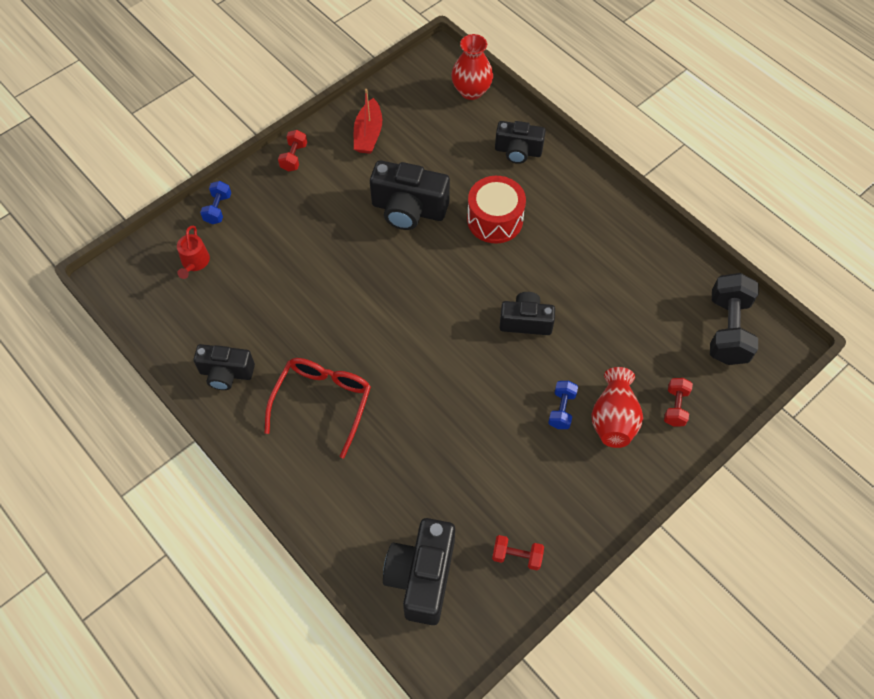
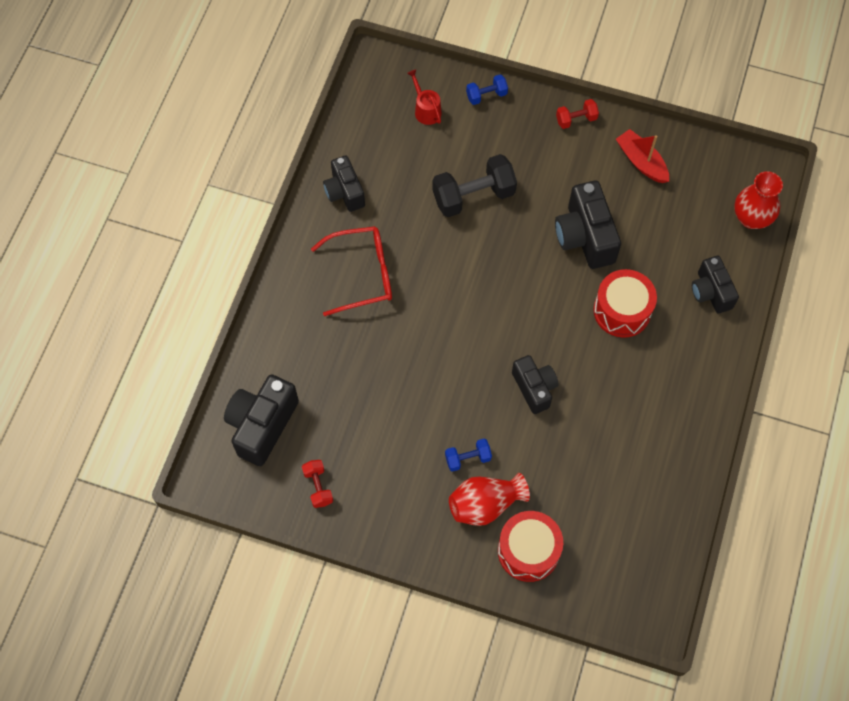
camera: 60 degrees right, 5 degrees up
red watering can [177,225,210,279] -> red watering can turned 90 degrees clockwise [407,69,442,125]
red boat [354,89,382,154] -> red boat turned 75 degrees clockwise [616,129,669,183]
black camera [383,518,455,625] -> black camera turned 45 degrees counterclockwise [224,374,299,466]
red dumbbell [664,378,693,426] -> red drum [498,511,563,582]
black dumbbell [710,273,759,365] -> black dumbbell moved to [432,154,517,217]

